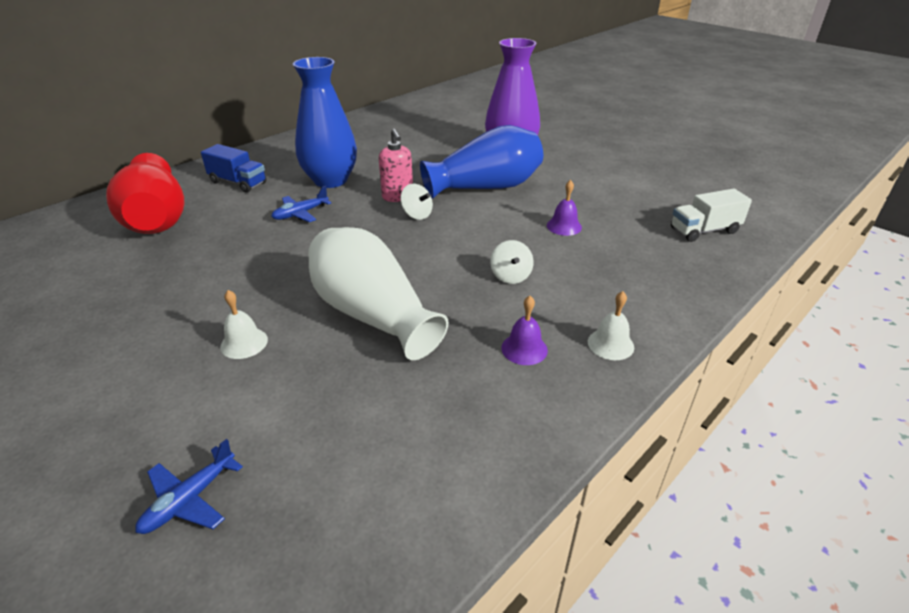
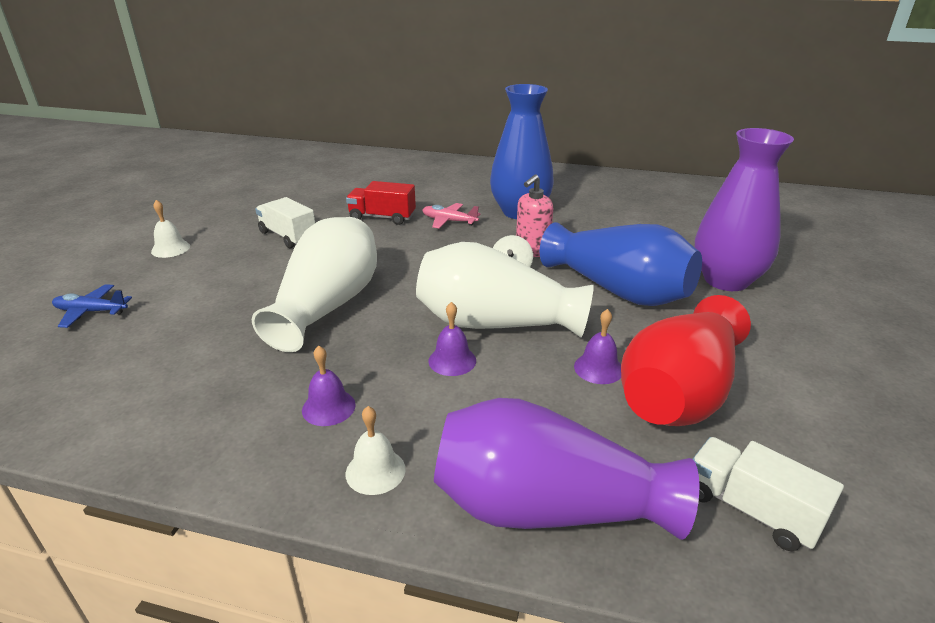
camera: 60 degrees right, 5 degrees down
red vase [106,153,185,234] -> red vase moved to [621,295,751,426]
blue truck [201,144,267,193] -> none
white bell [220,290,268,359] -> white bell moved to [151,200,190,258]
blue plane [271,186,331,222] -> pink plane [422,203,480,229]
white spinning top [490,240,534,284] -> purple bell [428,302,476,376]
none -> white truck [255,197,315,248]
none -> red truck [346,181,416,225]
none -> white vase [416,242,594,338]
none -> purple vase [434,398,699,540]

